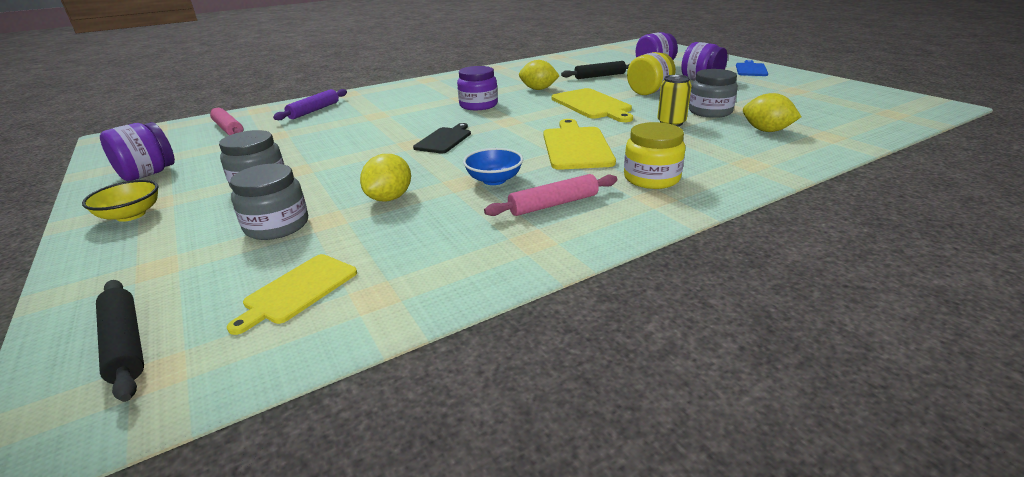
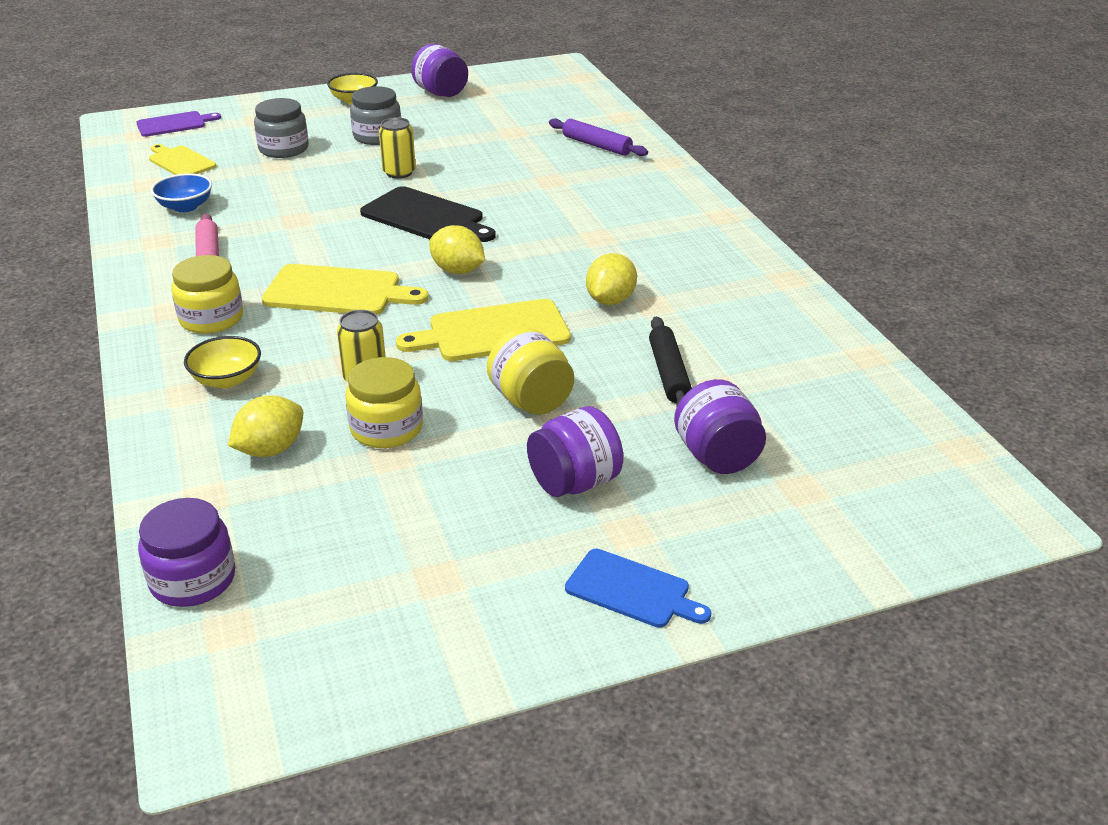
camera: 100 degrees right, 5 degrees up
black rolling pin [96,280,144,402] -> purple cutting board [136,111,221,137]
pink rolling pin [210,108,243,135] -> none
yellow lemon [360,154,411,202] -> yellow lemon moved to [429,225,485,274]
black cutting board [413,123,471,154] -> black cutting board [360,186,496,242], size x1.55
purple jar [457,66,498,110] -> purple jar moved to [138,498,235,607]
blue bowl [463,148,523,185] -> blue bowl moved to [151,173,212,212]
grey jar [689,69,738,118] -> yellow jar [346,357,423,448]
none -> yellow bowl [184,336,261,388]
none -> yellow can [379,117,416,179]

